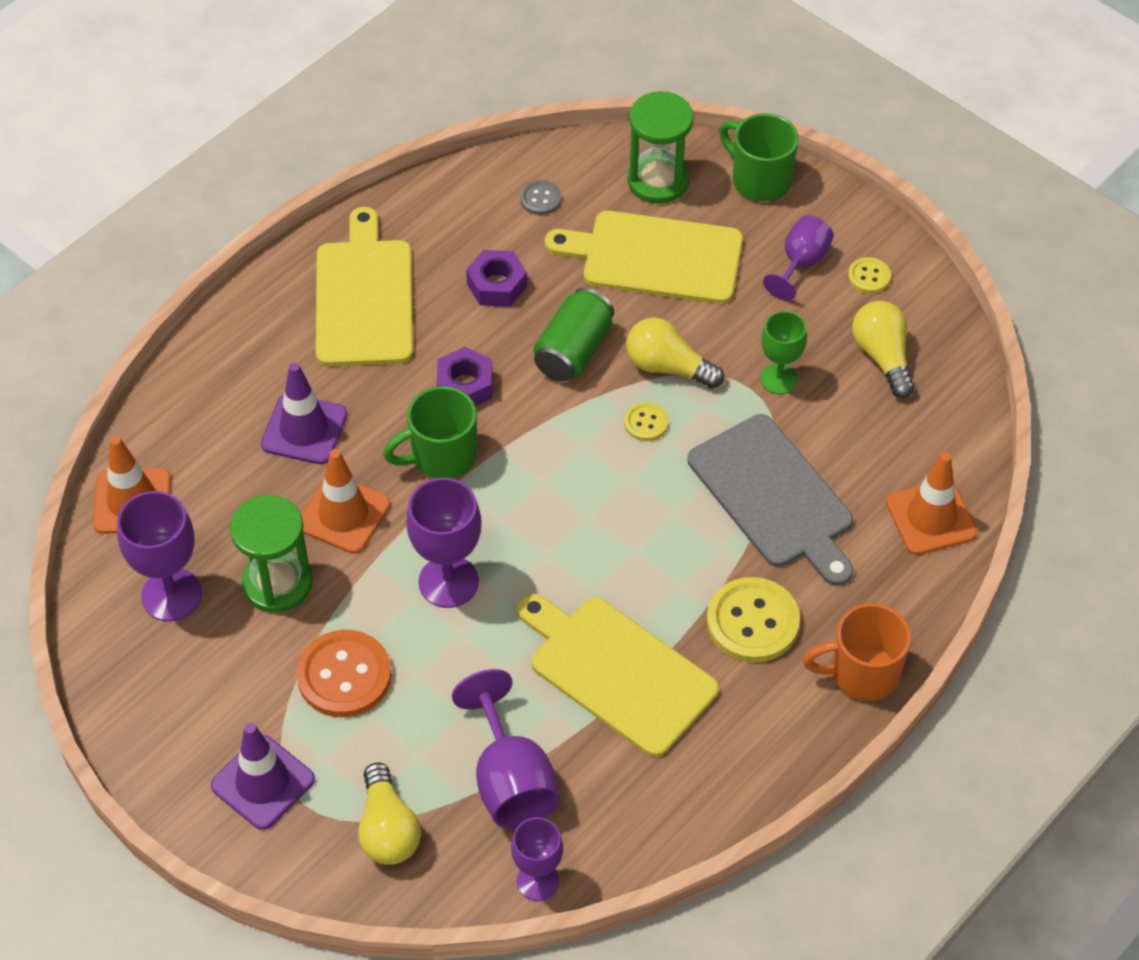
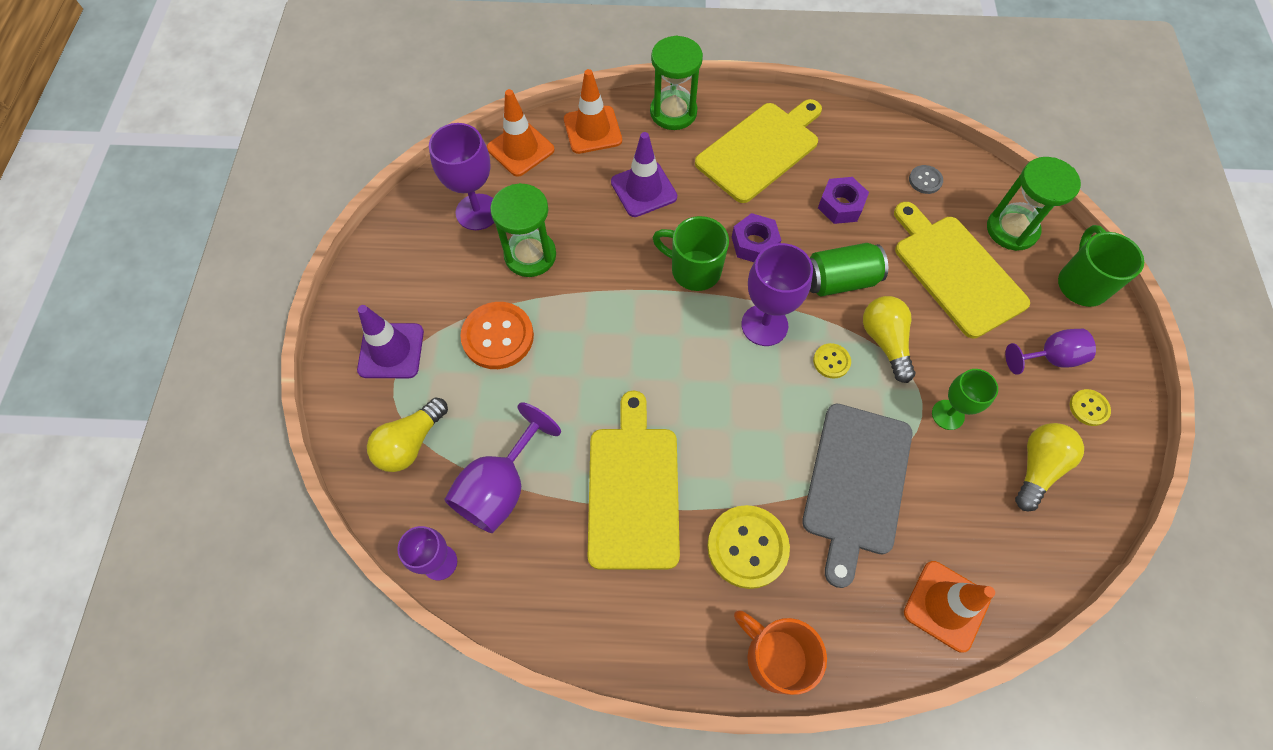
camera: 50 degrees right, 10 degrees up
orange traffic cone [301,449,390,554] -> orange traffic cone moved to [564,69,622,154]
purple goblet [406,478,482,608] -> purple goblet moved to [741,243,813,346]
none -> green hourglass [650,36,703,130]

